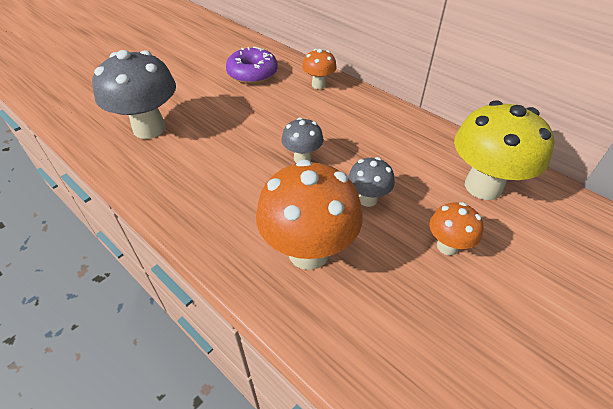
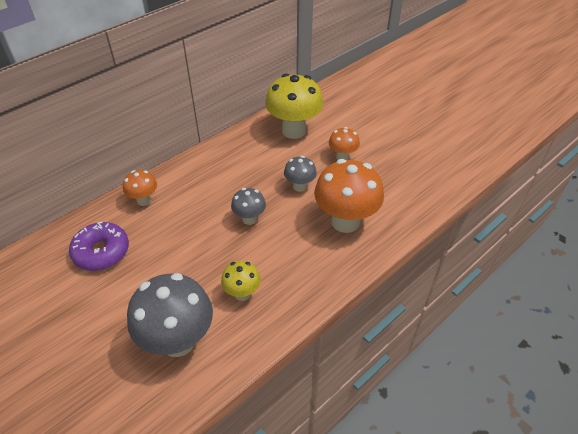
camera: 85 degrees left, 0 degrees up
none -> yellow mushroom [221,261,261,301]

